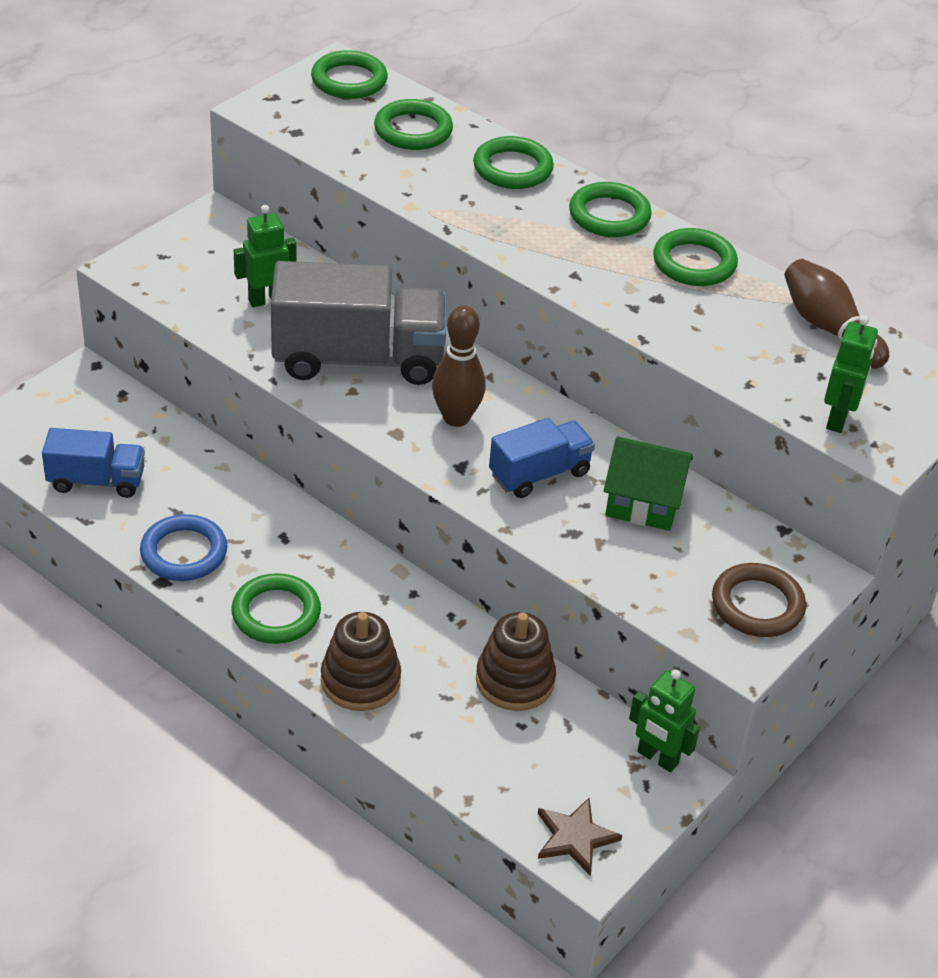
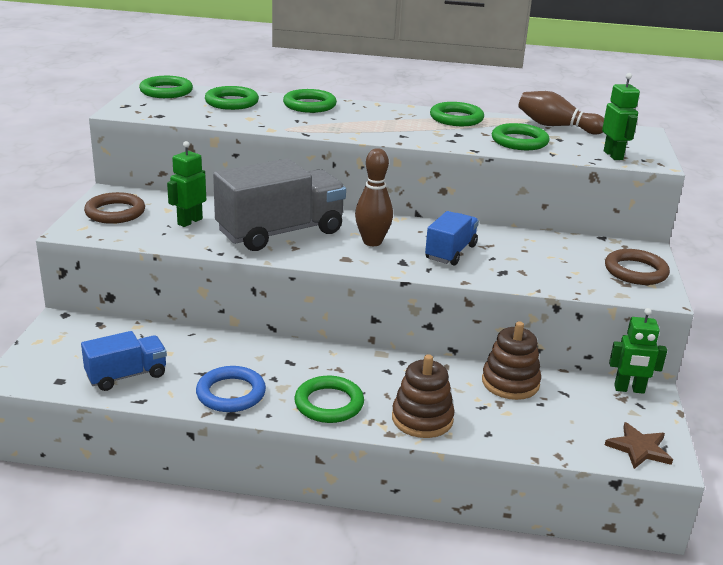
camera: 30 degrees left, 15 degrees down
green ring [569,182,652,237] -> green ring moved to [492,123,549,150]
green house [603,436,693,531] -> none
none -> brown ring [84,192,145,224]

